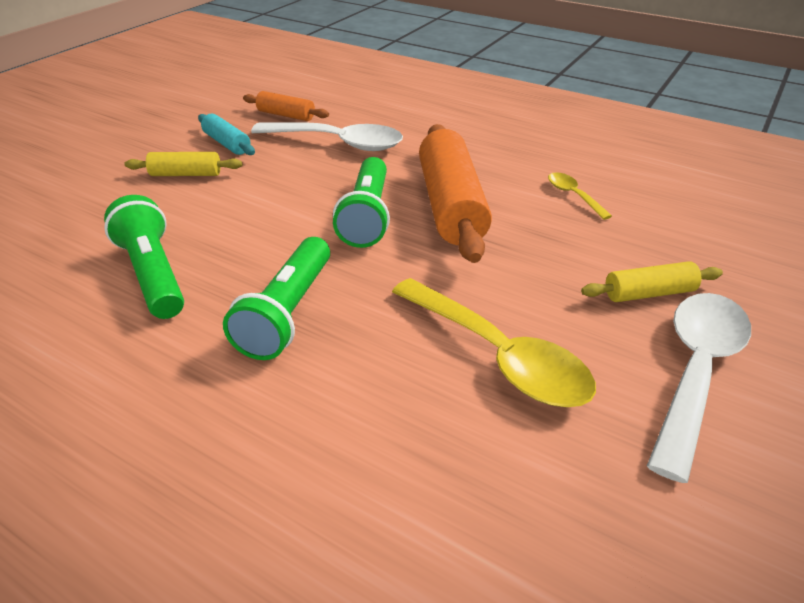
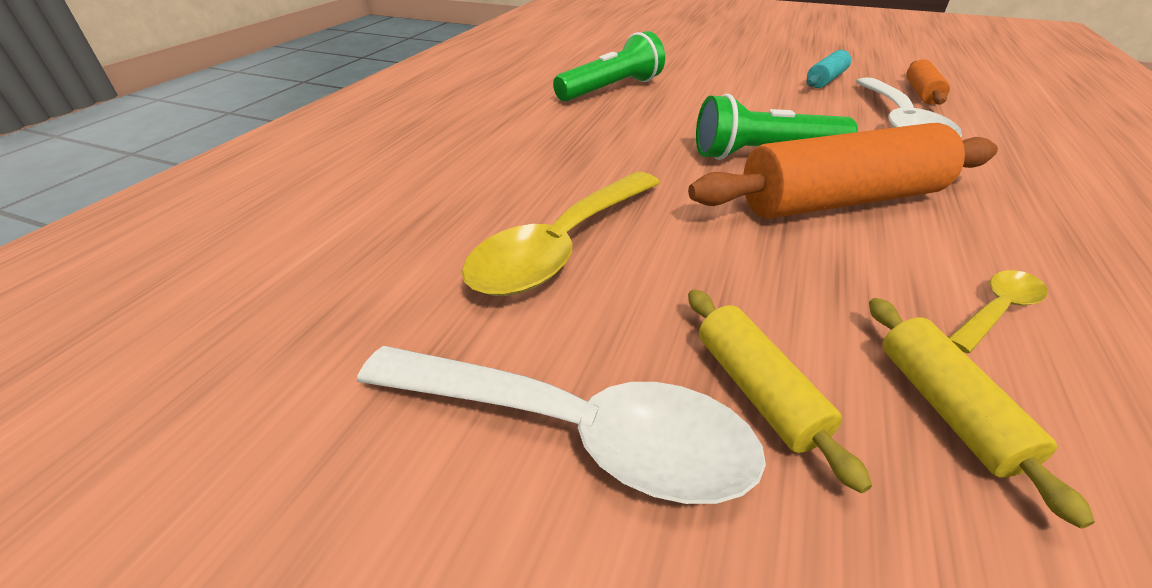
camera: 80 degrees right, 0 degrees up
yellow rolling pin [124,152,242,176] -> yellow rolling pin moved to [869,298,1095,529]
green flashlight [223,237,330,360] -> none

